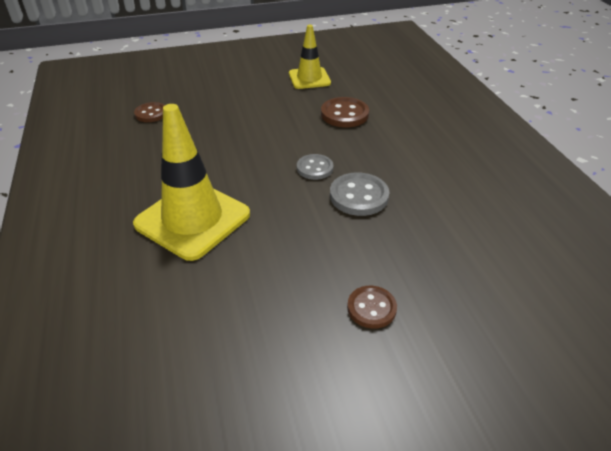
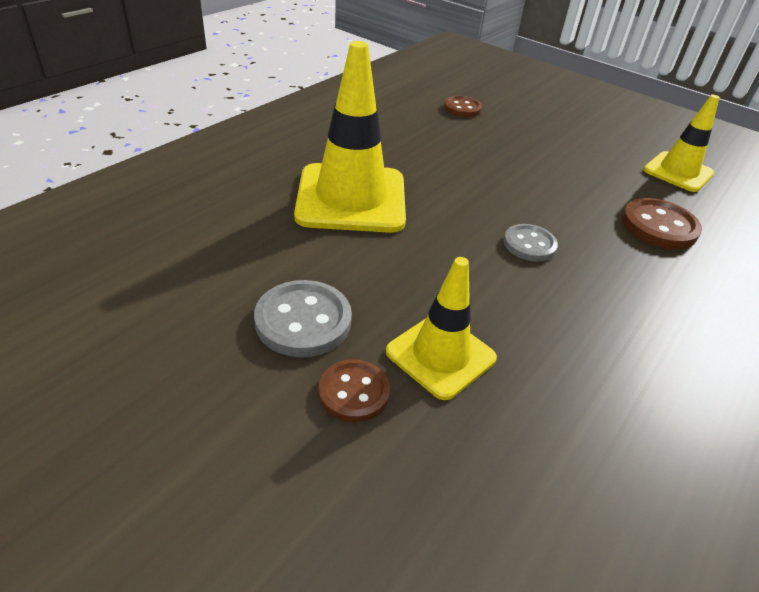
camera: 50 degrees right, 0 degrees up
grey button [330,172,389,216] -> grey button moved to [254,280,352,357]
none -> yellow traffic cone [386,257,497,400]

